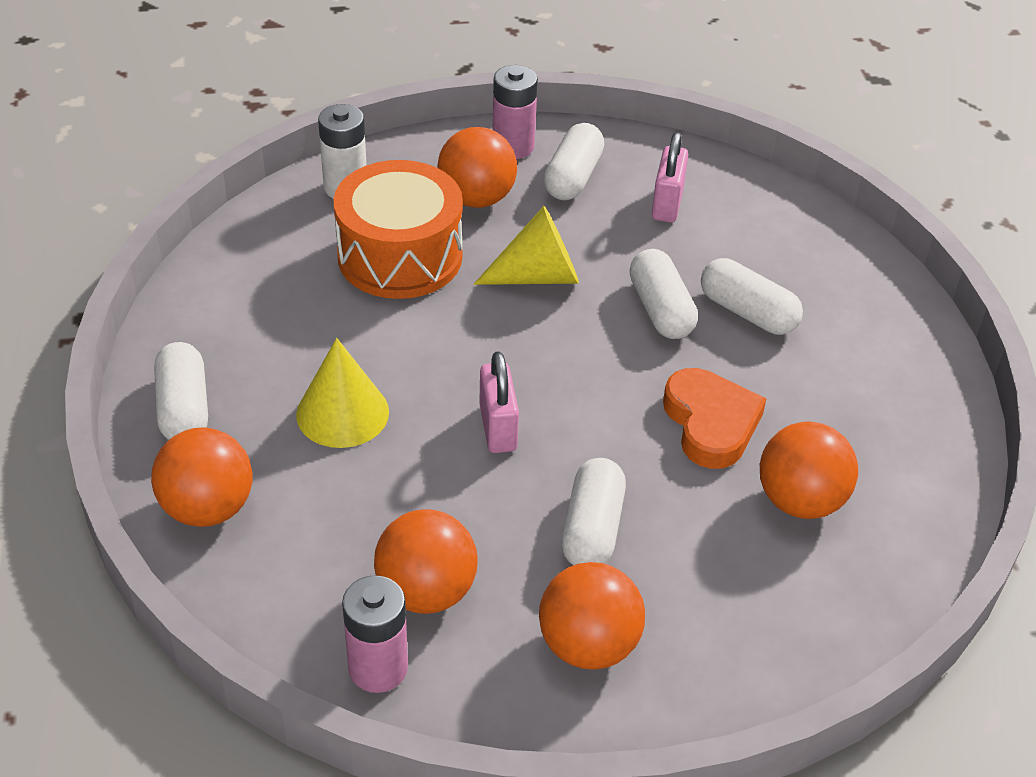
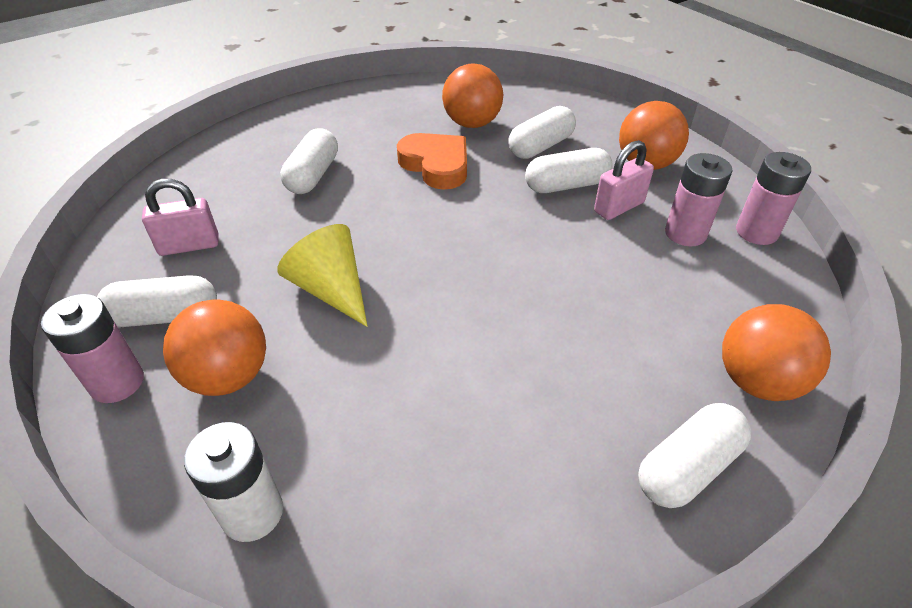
camera: 115 degrees left, 0 degrees up
yellow cone [296,338,389,448] -> none
orange drum [333,160,463,299] -> none
orange ball [374,509,478,614] -> pink battery [665,153,733,246]
pink padlock [479,351,519,453] -> pink padlock moved to [594,140,654,220]
white capsule [630,249,698,339] -> white capsule moved to [508,106,576,159]
orange heart [663,368,767,469] -> orange heart turned 90 degrees clockwise [397,133,467,190]

